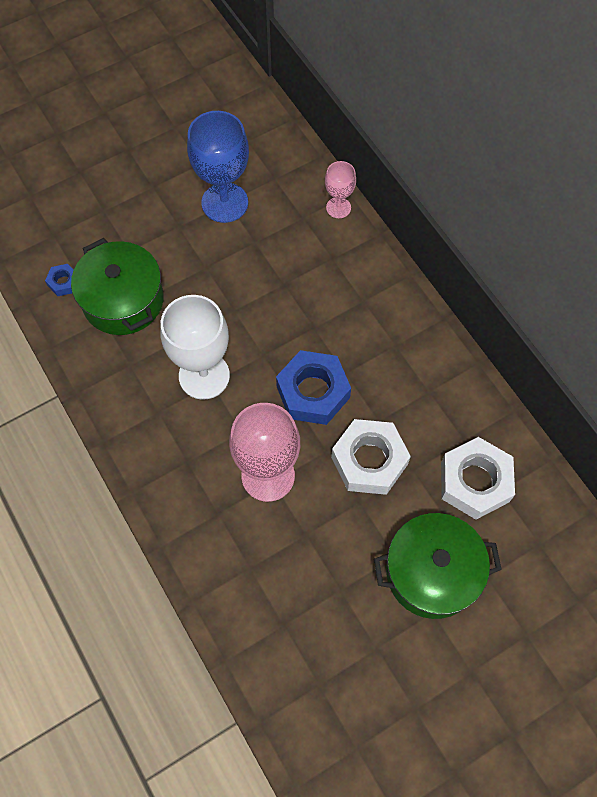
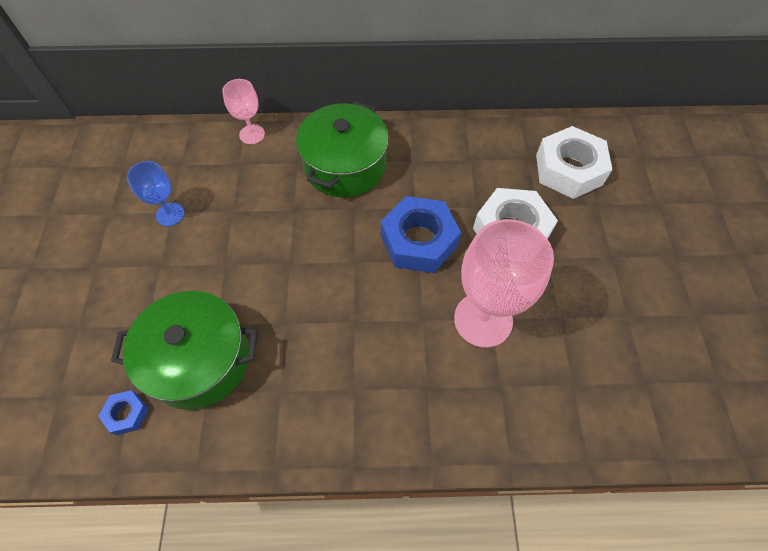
camera: 60 degrees left, 5 degrees down
white goblet [160,295,230,400] -> none
blue goblet [187,111,249,223] -> blue goblet [127,161,184,226], size x0.53
green pot [374,513,502,619] -> green pot moved to [296,101,389,198]

